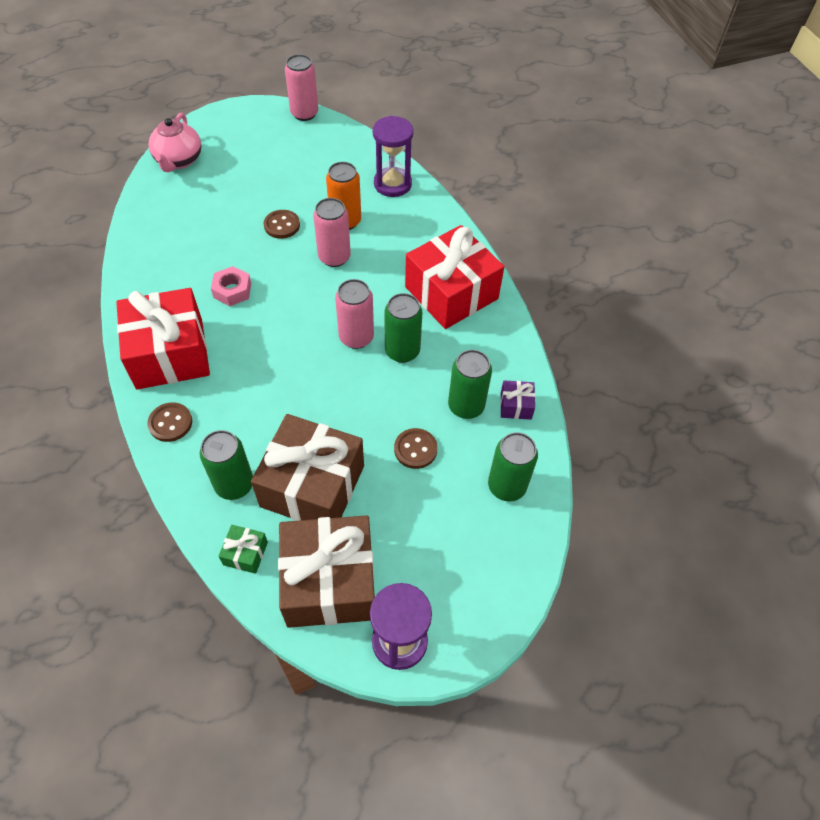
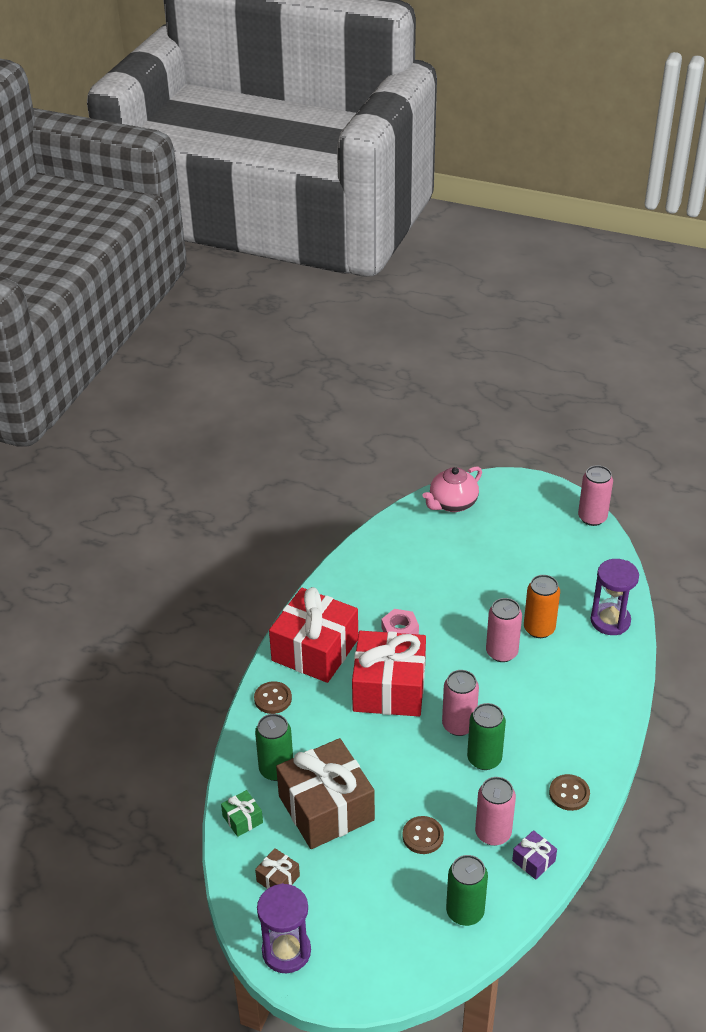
camera: 45 degrees right, 15 degrees down
brown button [264,210,300,239] -> brown button moved to [549,774,590,811]
brown gift [278,515,375,628] -> brown gift [255,848,300,889], size x0.41
red gift [405,225,504,329] -> red gift moved to [352,631,426,717]
green can [448,350,492,419] -> pink can [475,777,516,846]

